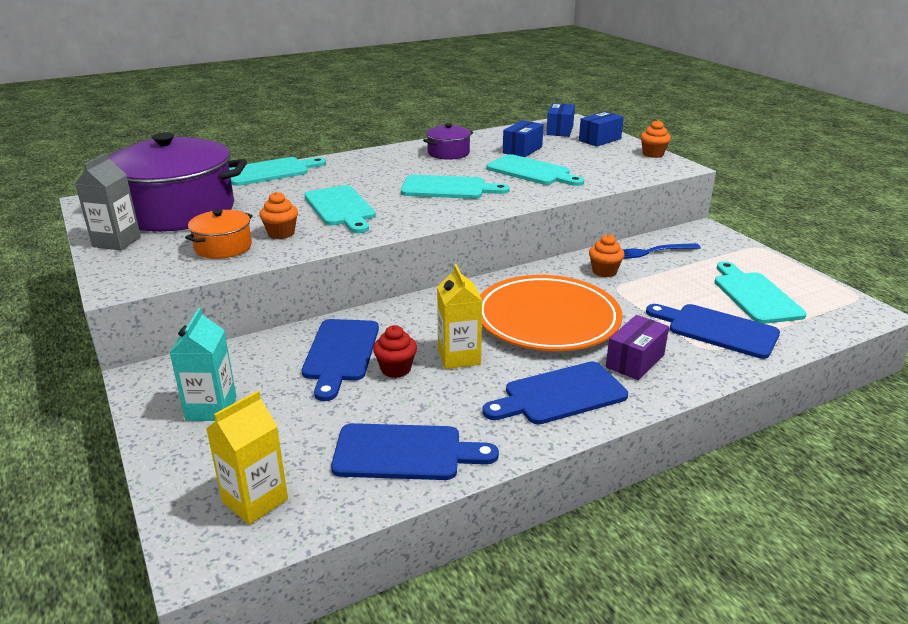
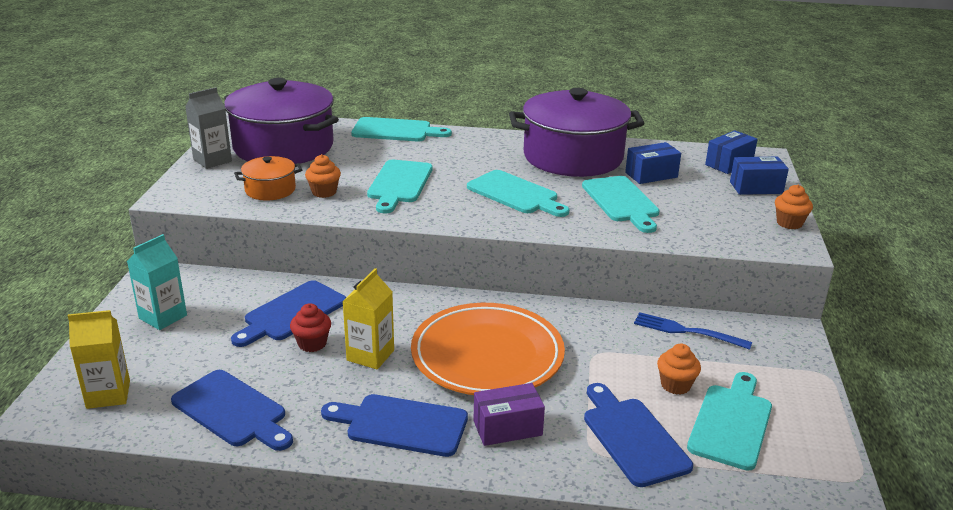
camera: 35 degrees right, 0 degrees up
purple pot [423,123,473,160] -> purple pot [509,88,645,177], size x2.18
orange cupcake [589,234,625,277] -> orange cupcake moved to [657,344,701,395]

